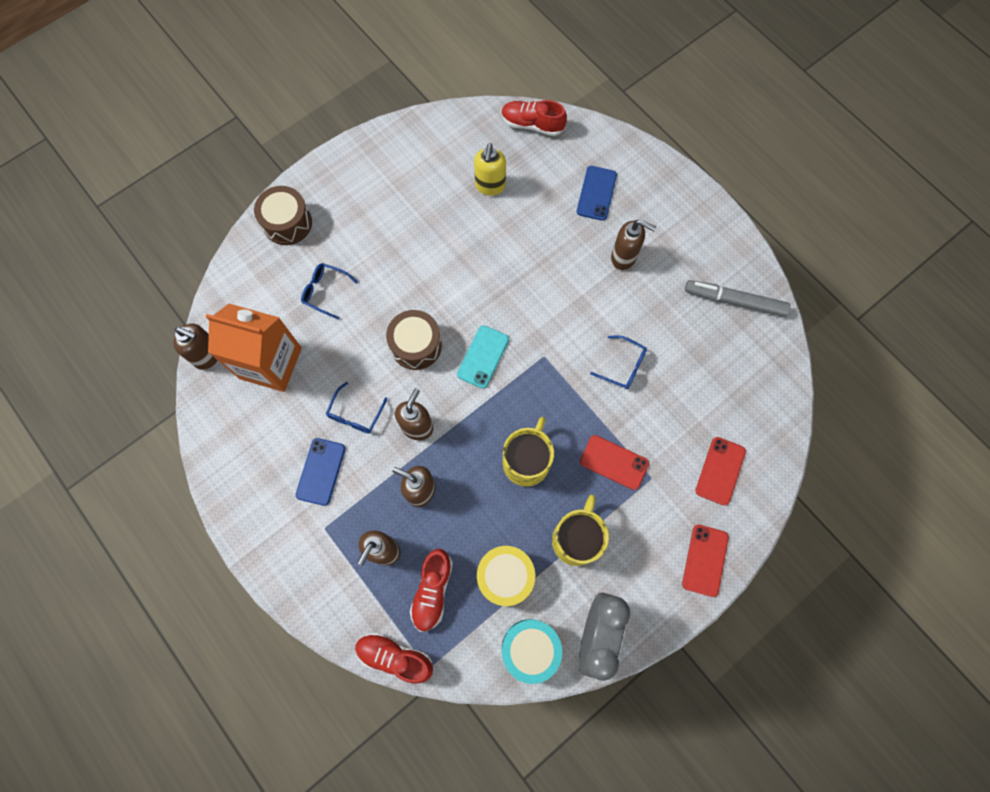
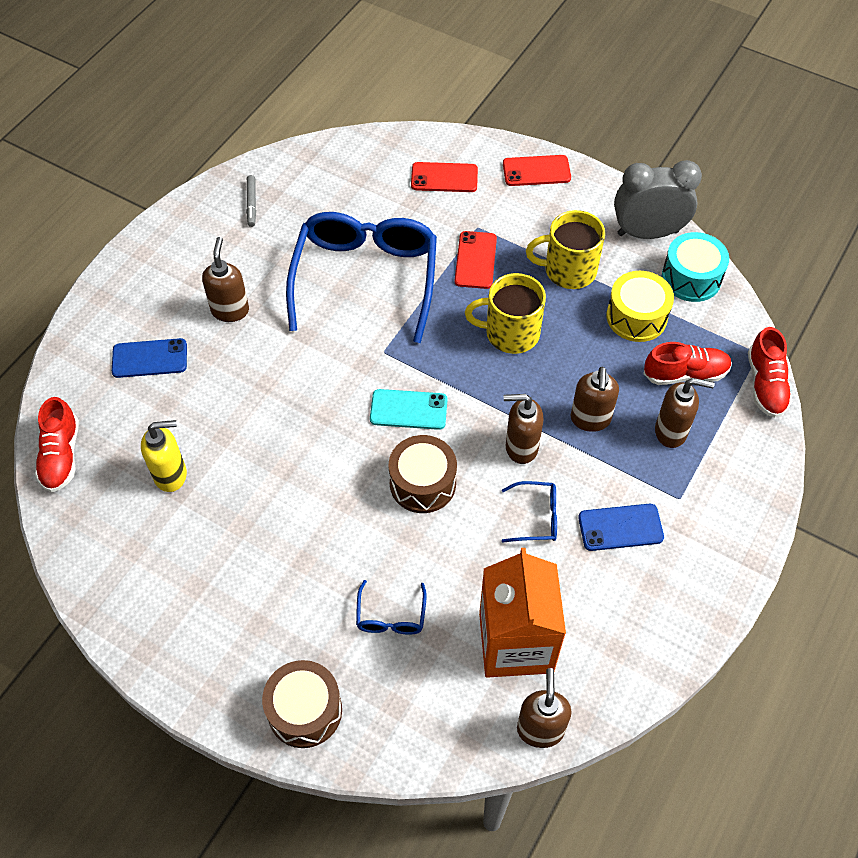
camera: 110 degrees left, 15 degrees down
blue glasses [590,335,647,389] -> blue glasses [286,212,437,343], size x2.46
grey marker [685,280,791,317] -> grey marker [246,175,256,227], size x0.54

